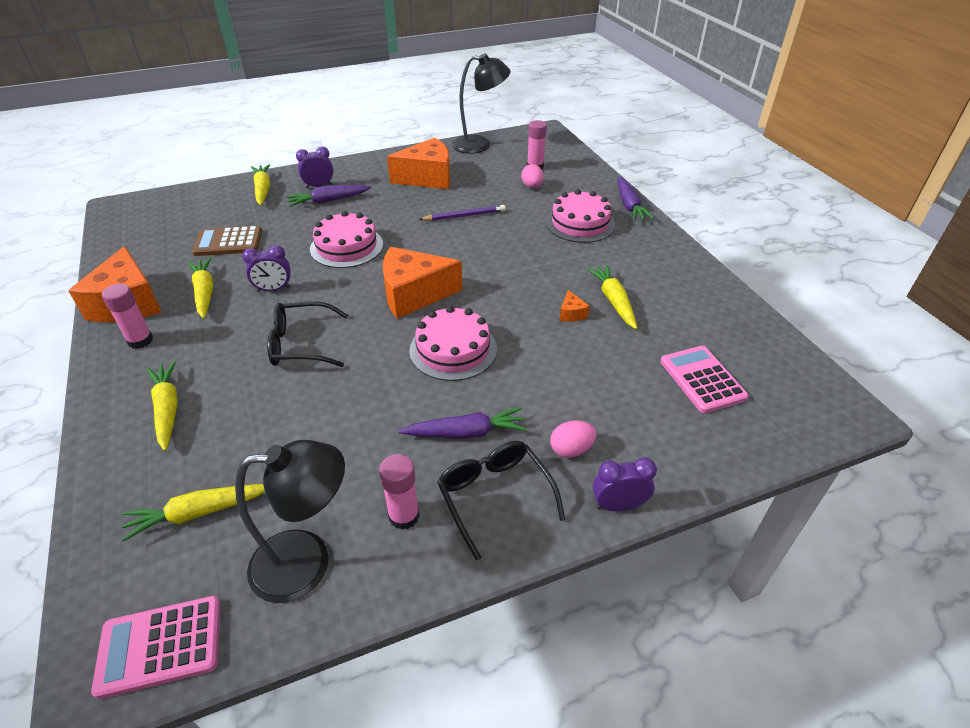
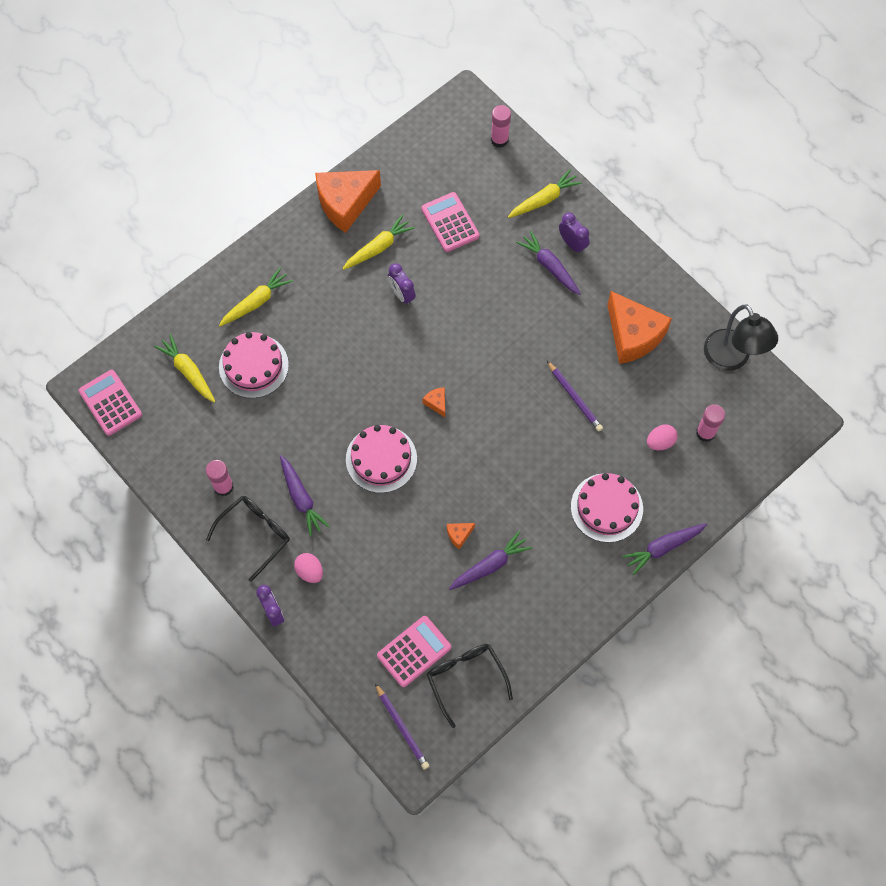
camera: 70 degrees right, 25 degrees up
pink glue stick [102,284,153,349] -> pink glue stick moved to [491,105,511,148]
brown calculator [192,226,262,256] -> pink calculator [421,192,479,252]
black lamp [235,440,345,603] -> none
black glasses [267,301,348,367] -> black glasses moved to [427,644,513,728]
pink cake [310,211,383,268] -> pink cake moved to [219,332,289,398]
orange cheese [383,247,462,319] -> orange cheese [422,387,445,417], size x0.41
yellow carrot [586,265,637,329] -> purple carrot [449,531,532,590]
none -> purple pencil [375,683,429,770]

